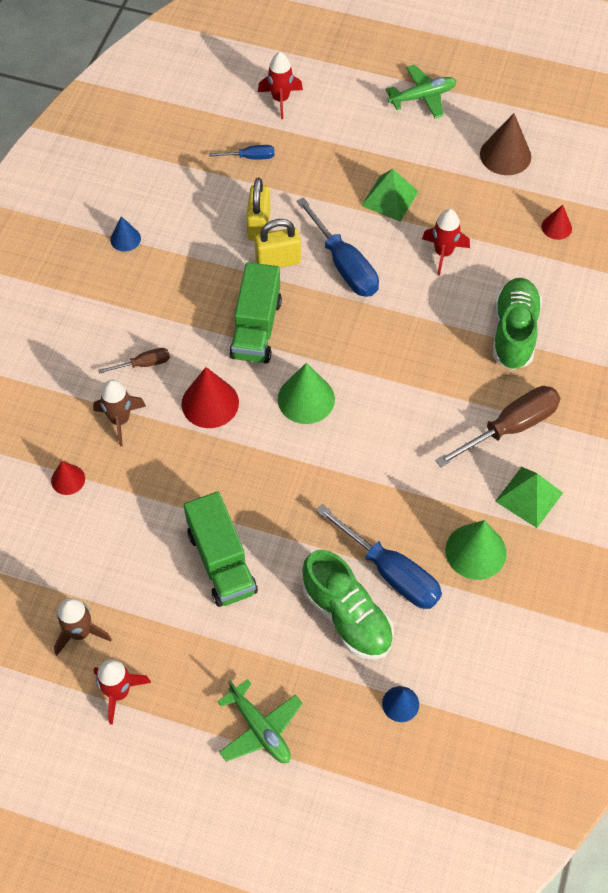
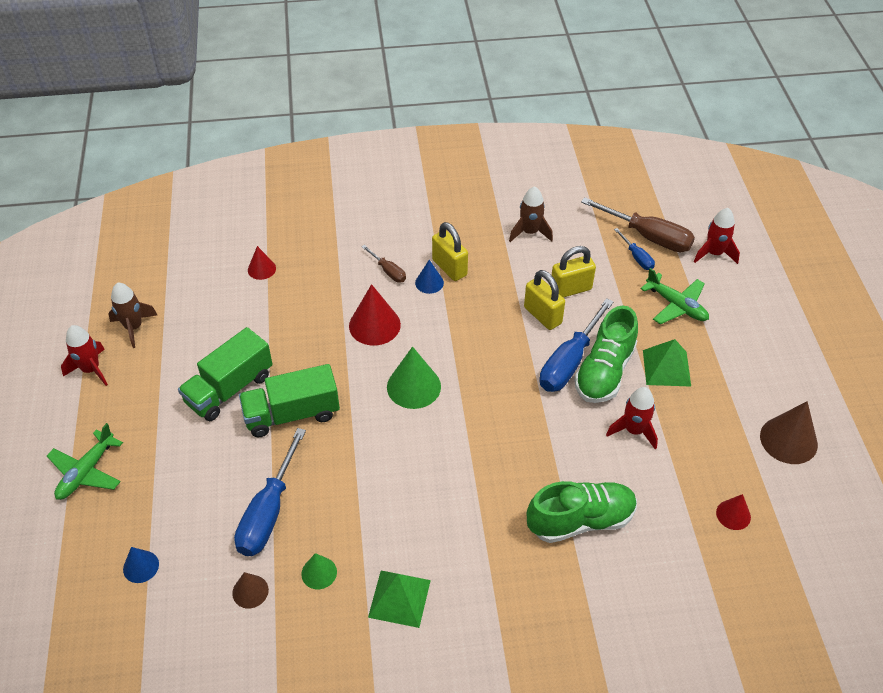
camera: 65 degrees right, 10 degrees down
brown rocket [93,380,146,446] -> brown rocket moved to [509,186,553,242]
blue cone [110,216,141,252] -> blue cone moved to [415,260,444,294]
green truck [229,262,282,363] -> green truck moved to [239,364,340,437]
green shoe [302,550,394,660] -> green shoe moved to [574,305,638,403]
green plane [385,64,457,118] -> green plane moved to [641,268,709,324]
brown screwdriver [435,386,561,467] -> brown screwdriver moved to [581,197,695,252]
green cone [445,520,507,580] -> green cone [301,553,337,589], size x0.57
none -> brown cone [232,572,269,608]
none -> yellow padlock [432,222,468,281]

